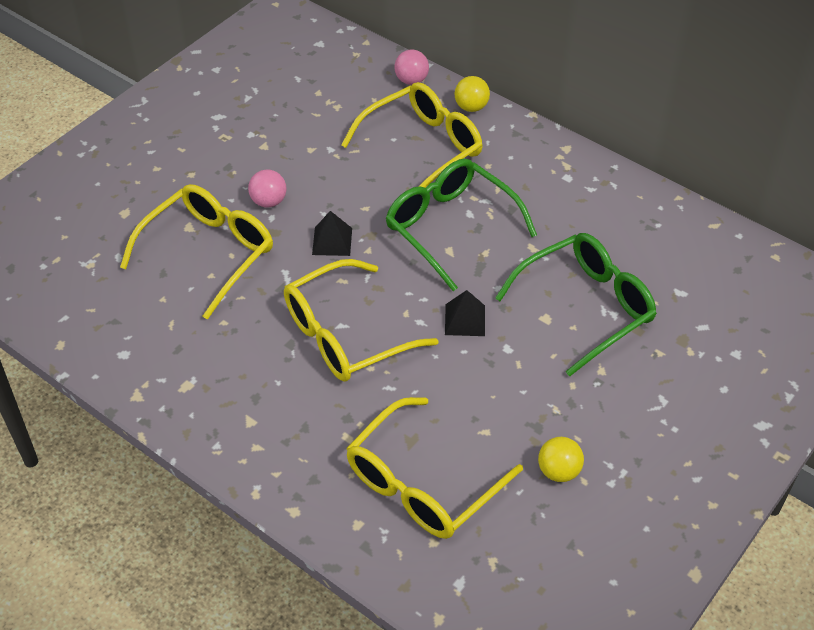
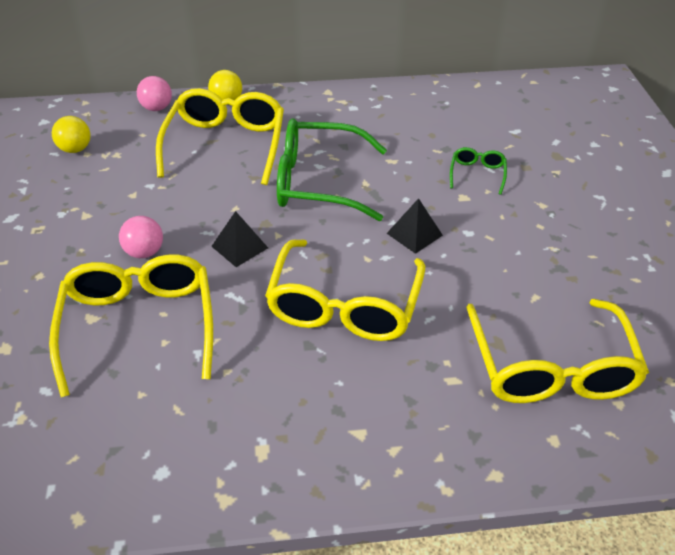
camera: 45 degrees left, 5 degrees down
green glasses [495,233,657,376] -> green glasses [450,147,507,195], size x0.45
yellow ball [538,437,584,482] -> yellow ball moved to [52,116,91,153]

